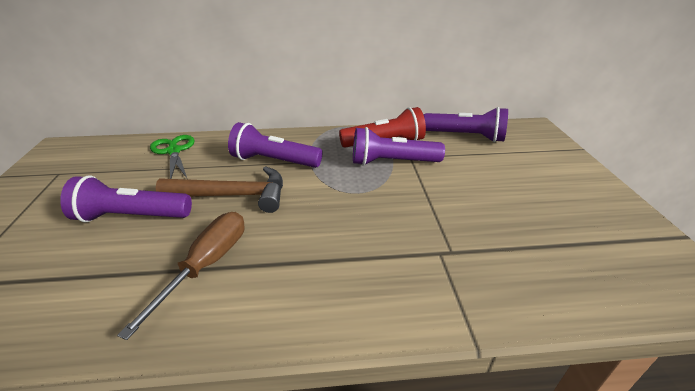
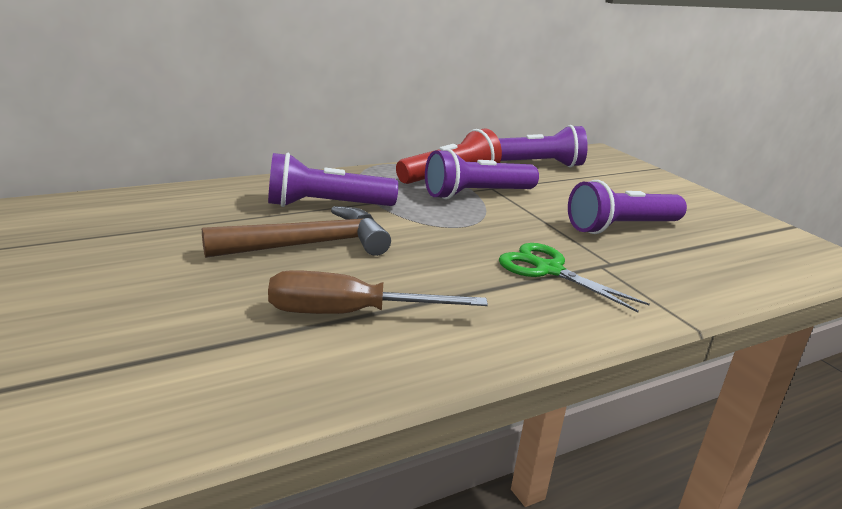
camera: 25 degrees left, 10 degrees down
purple flashlight [60,175,192,222] -> purple flashlight moved to [568,180,687,234]
brown screwdriver [117,212,245,340] -> brown screwdriver turned 90 degrees counterclockwise [268,270,488,314]
green scissors [150,135,194,179] -> green scissors moved to [499,243,650,312]

